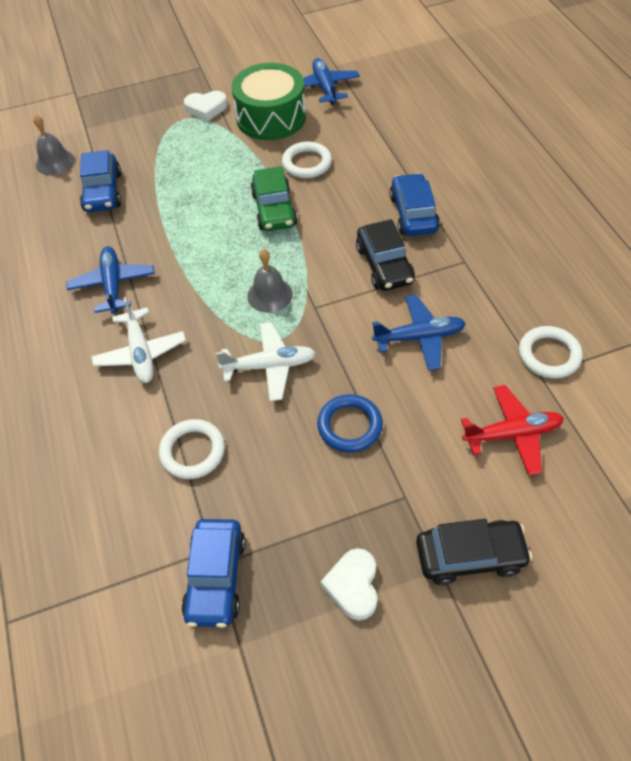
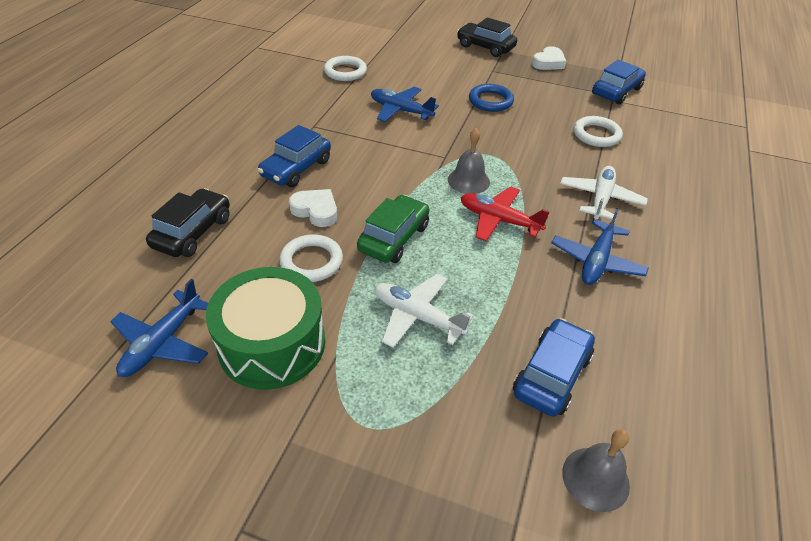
camera: 145 degrees left, 10 degrees down
white heart [184,91,227,121] -> white heart moved to [289,189,337,227]
white plane [216,322,316,401] -> white plane moved to [375,274,473,348]
black car [356,219,415,291] -> black car moved to [146,188,230,257]
red plane [461,385,564,475] -> red plane moved to [460,186,550,241]

